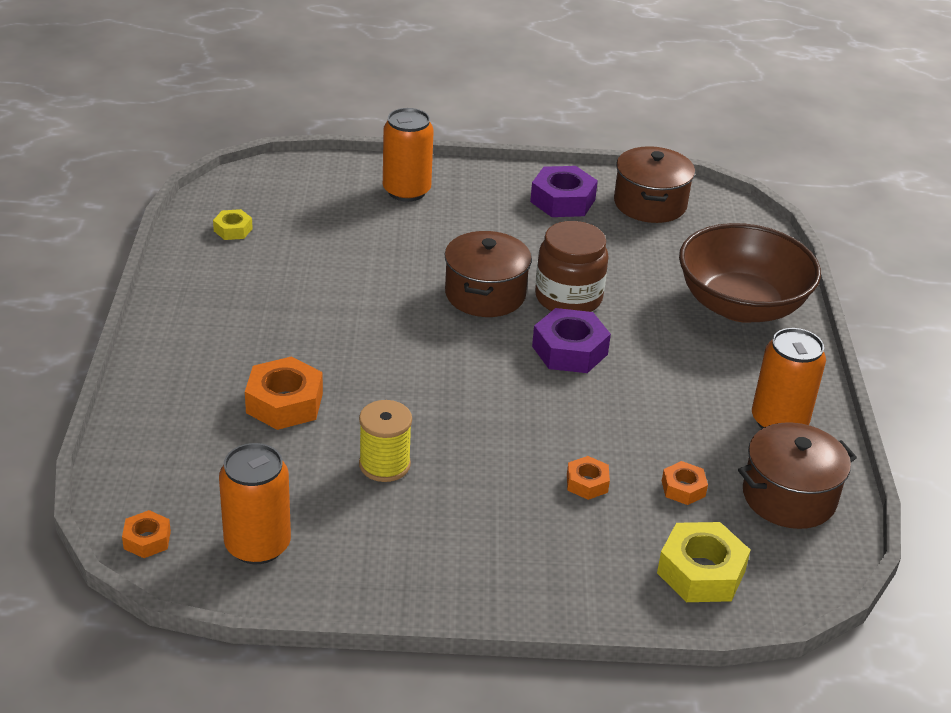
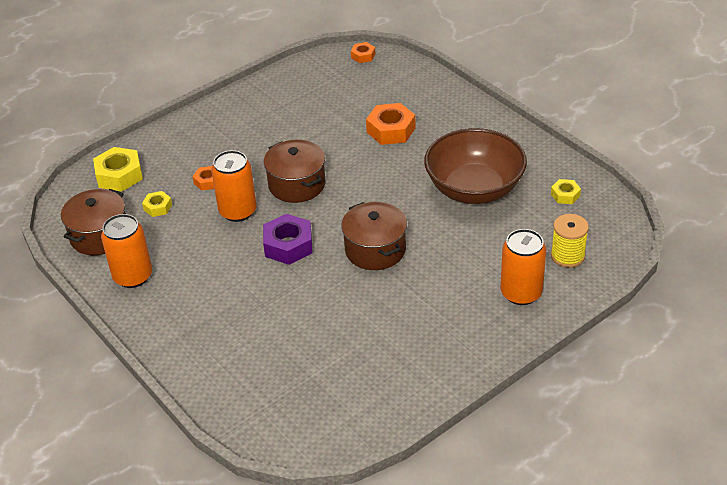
camera: 145 degrees right, 5 degrees up
orange can [219,443,291,564] -> orange can moved to [211,150,257,222]
yellow spool [359,400,412,482] -> yellow spool moved to [551,214,589,268]
purple nut [530,166,598,217] -> none
brown jar [535,221,609,312] -> none
brown pot [614,146,695,223] -> brown pot moved to [264,140,326,203]
orange nut [662,461,708,505] -> yellow nut [142,191,172,217]
brown bowl [679,223,821,323] -> brown bowl moved to [424,128,527,204]

